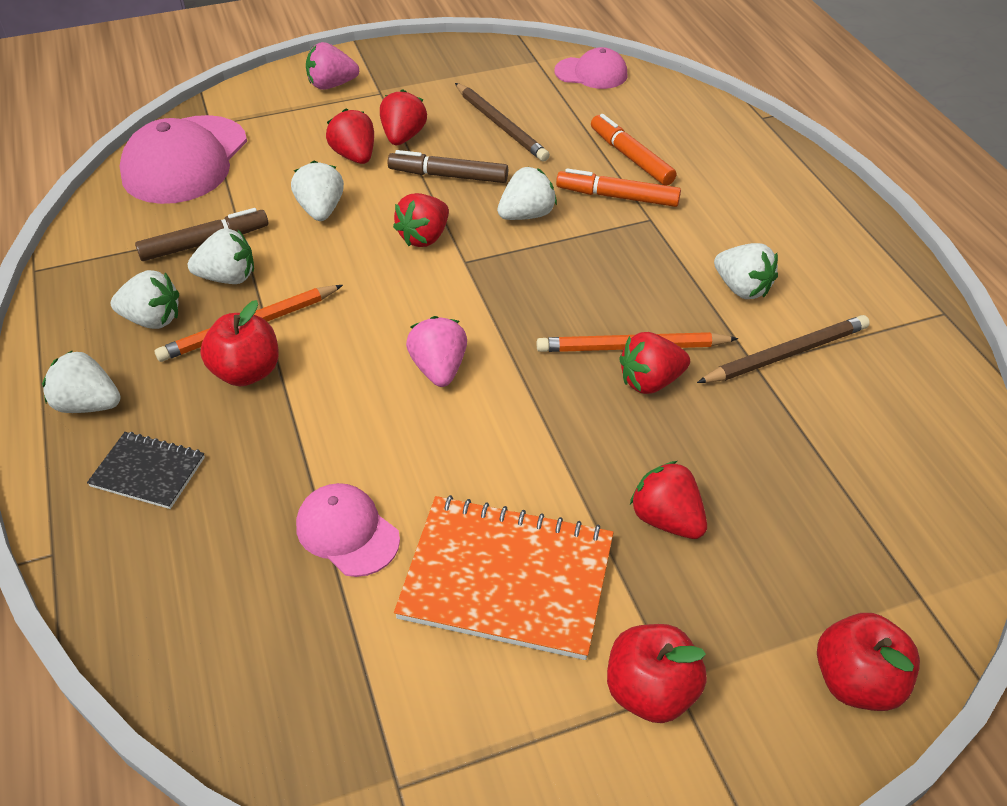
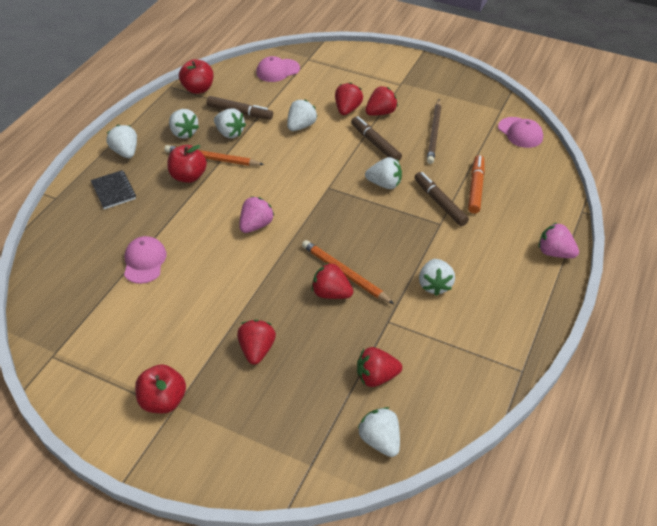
camera: 45 degrees right, 0 degrees up
pink cap [120,115,247,204] -> pink cap [256,56,300,82], size x0.56
pink strawberry [306,42,359,90] -> pink strawberry moved to [539,223,579,258]
red strawberry [393,193,449,247] -> red strawberry moved to [357,347,402,387]
orange notebook [394,495,613,660] -> none
orange marker [556,168,681,207] -> brown marker [414,172,469,226]
brown pencil [697,315,870,383] -> none
red apple [817,613,920,711] -> red apple moved to [179,59,213,94]
none -> white strawberry [358,407,400,457]

